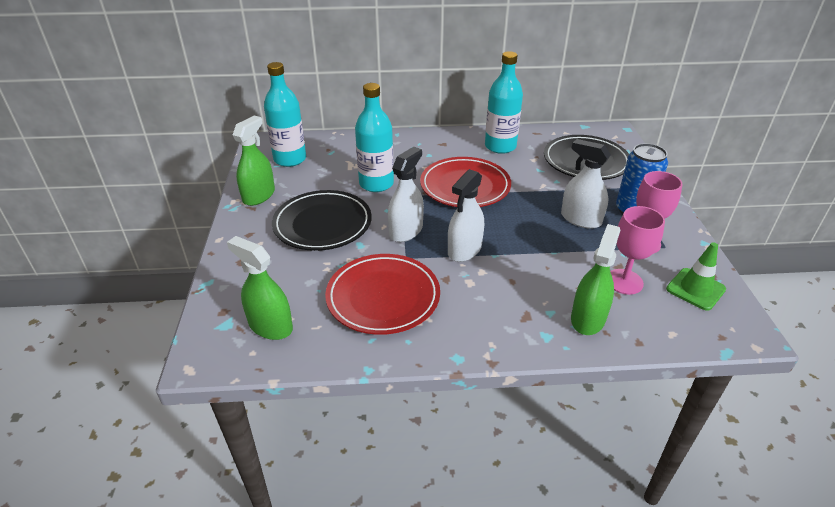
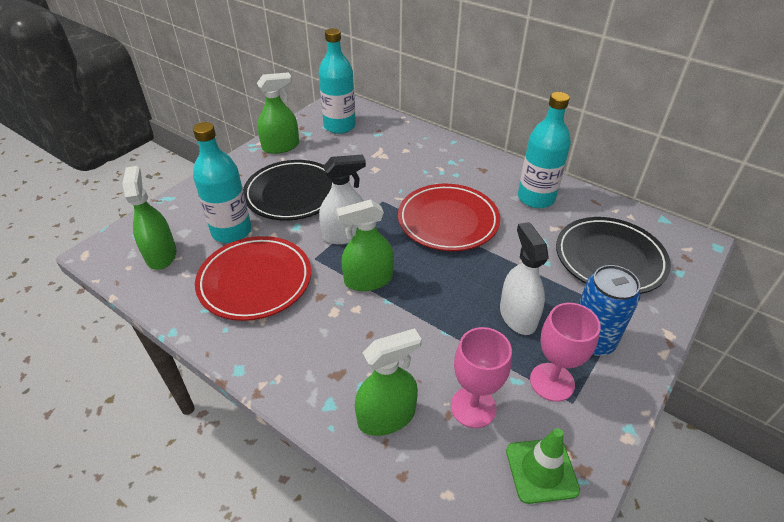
camera: 40 degrees right, 5 degrees up
turquoise bottle [355,83,394,192] -> turquoise bottle moved to [193,122,252,243]
white spray bottle [448,169,484,262] -> green spray bottle [336,199,394,291]

